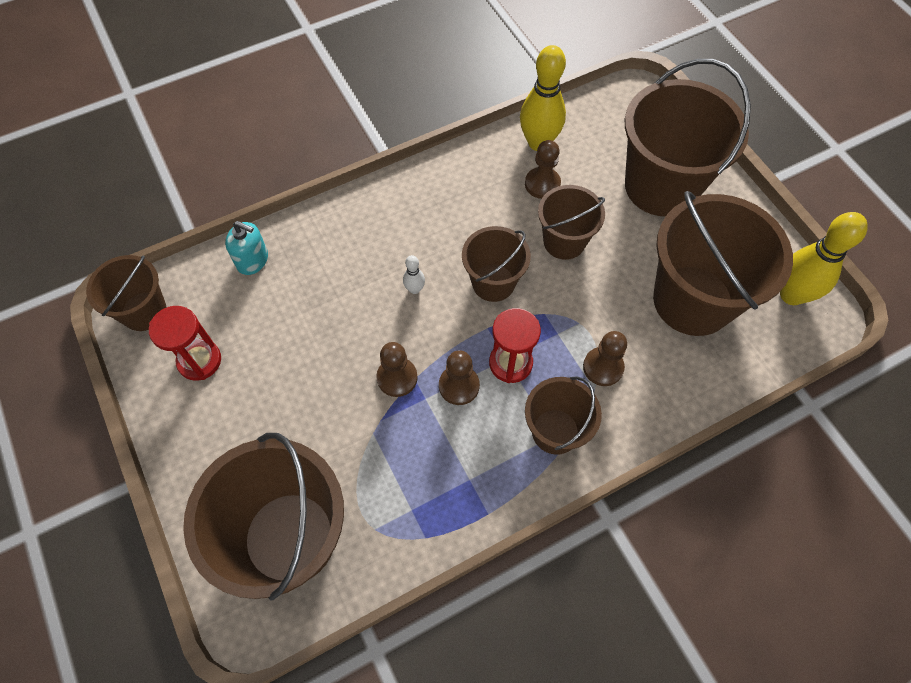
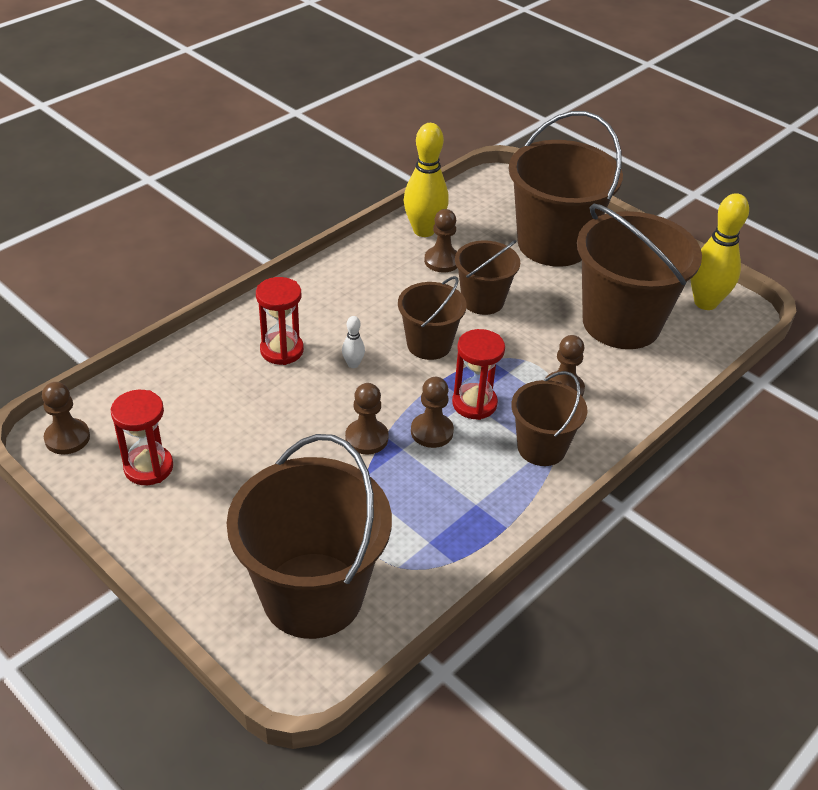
camera: 20 degrees left, 20 degrees down
brown bucket [86,255,167,331] -> brown pawn [42,382,90,454]
turquoise soap dispenser [225,221,268,275] -> none
none -> red hourglass [256,277,304,365]

